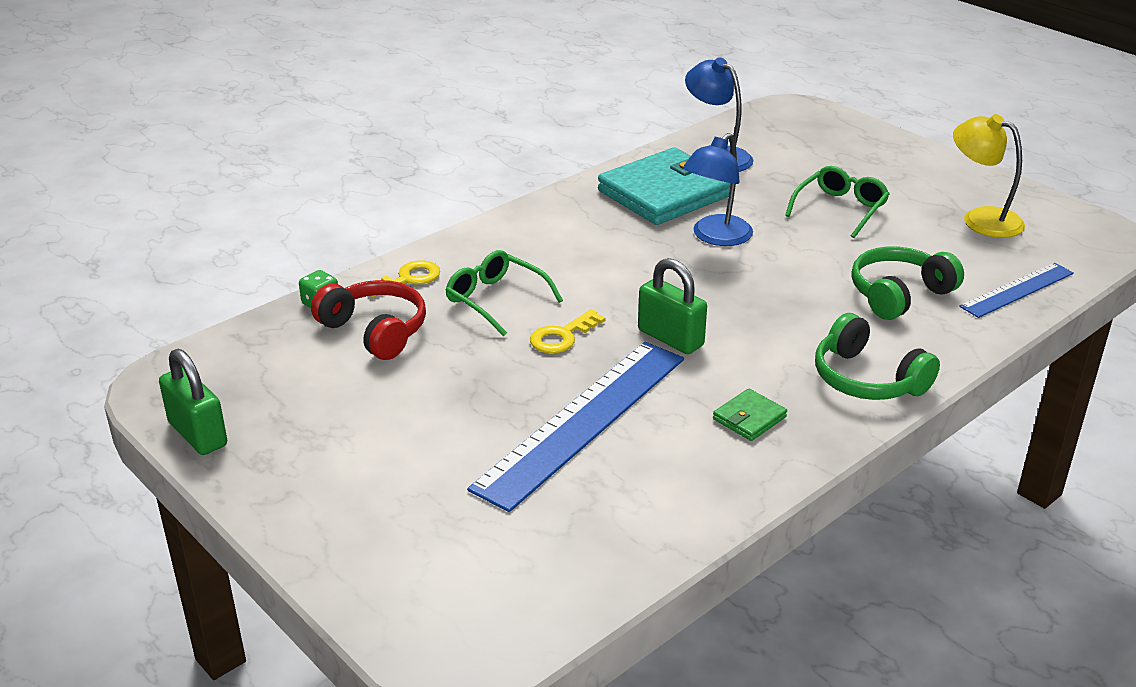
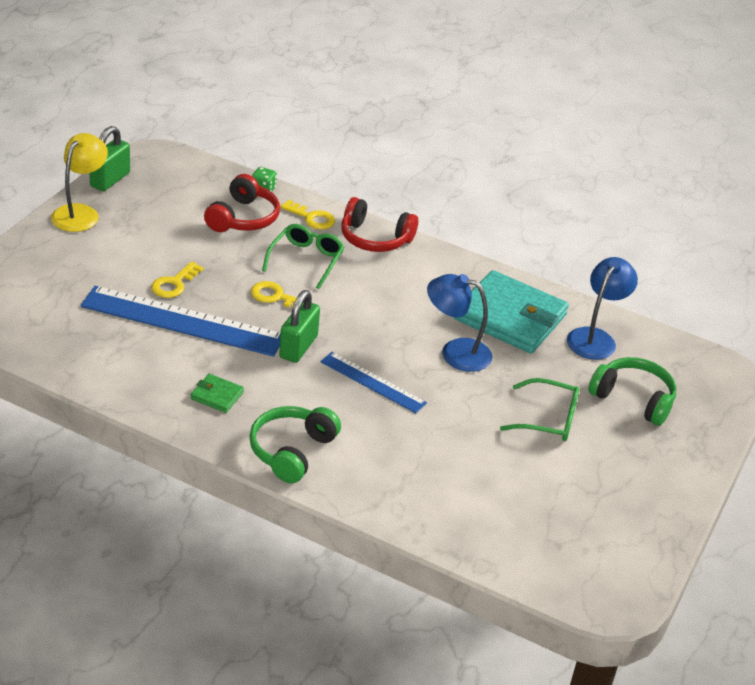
camera: 65 degrees right, 5 degrees up
green headphones [851,246,964,320] -> green headphones moved to [588,357,676,426]
yellow lamp [953,114,1025,238] -> yellow lamp moved to [51,133,108,232]
blue ruler [959,263,1074,318] -> blue ruler moved to [320,352,427,413]
none -> yellow key [151,262,204,298]
none -> red headphones [341,197,418,252]

